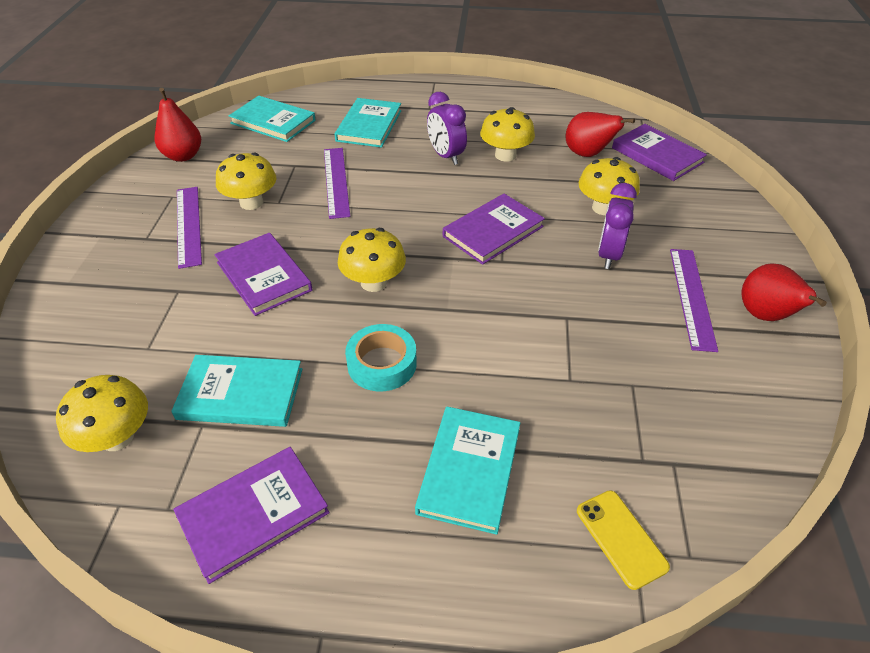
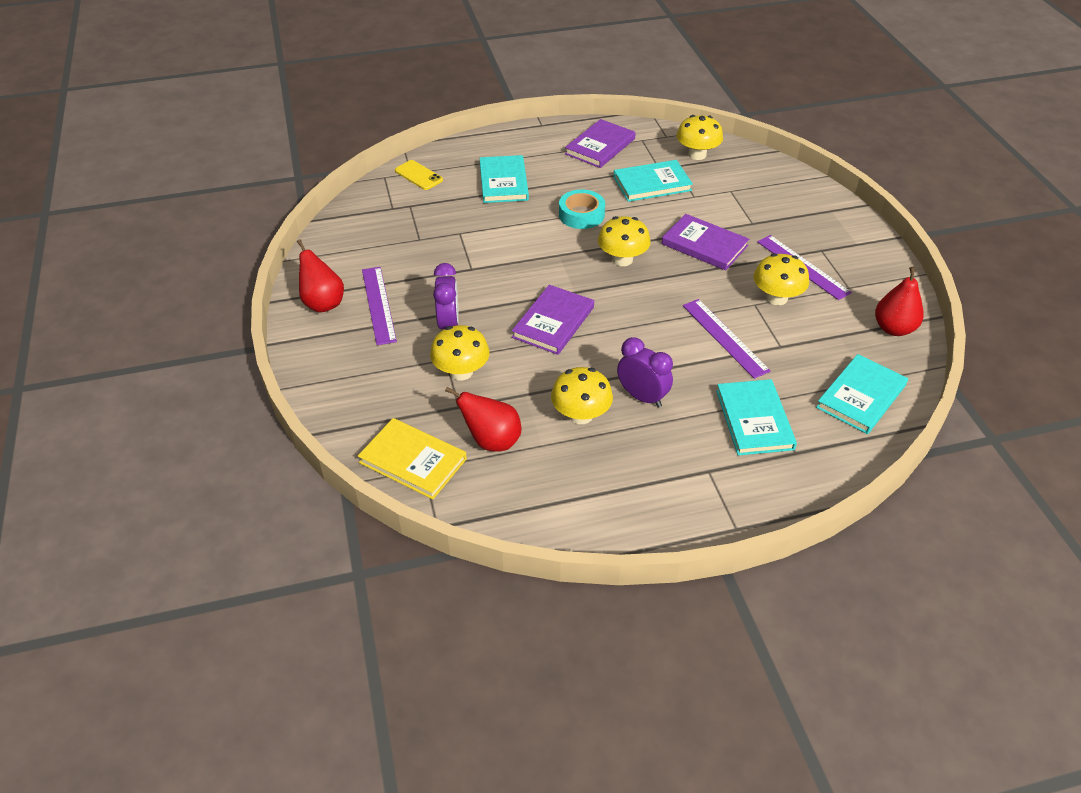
camera: 160 degrees right, 0 degrees up
turquoise book [228,96,316,142] -> turquoise book turned 60 degrees counterclockwise [816,354,908,434]
purple book [612,124,707,181] -> yellow book [358,418,467,499]

